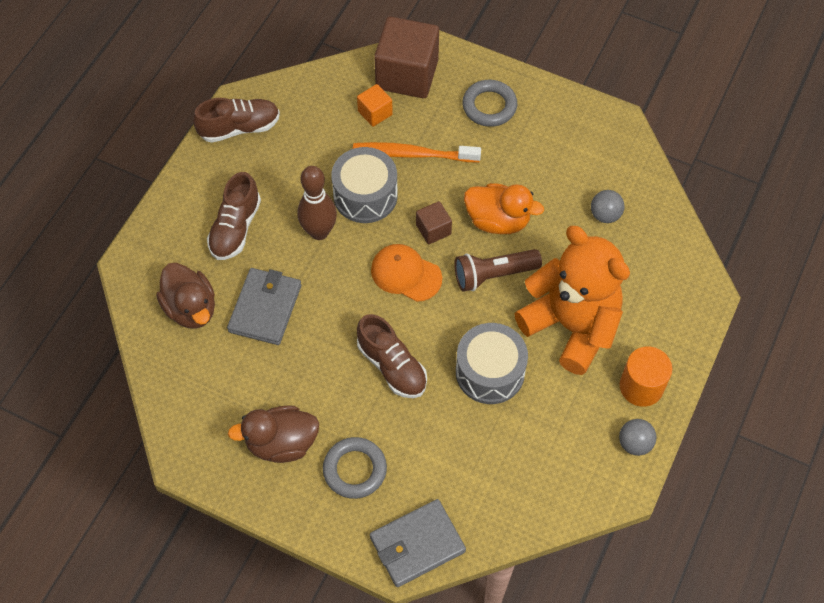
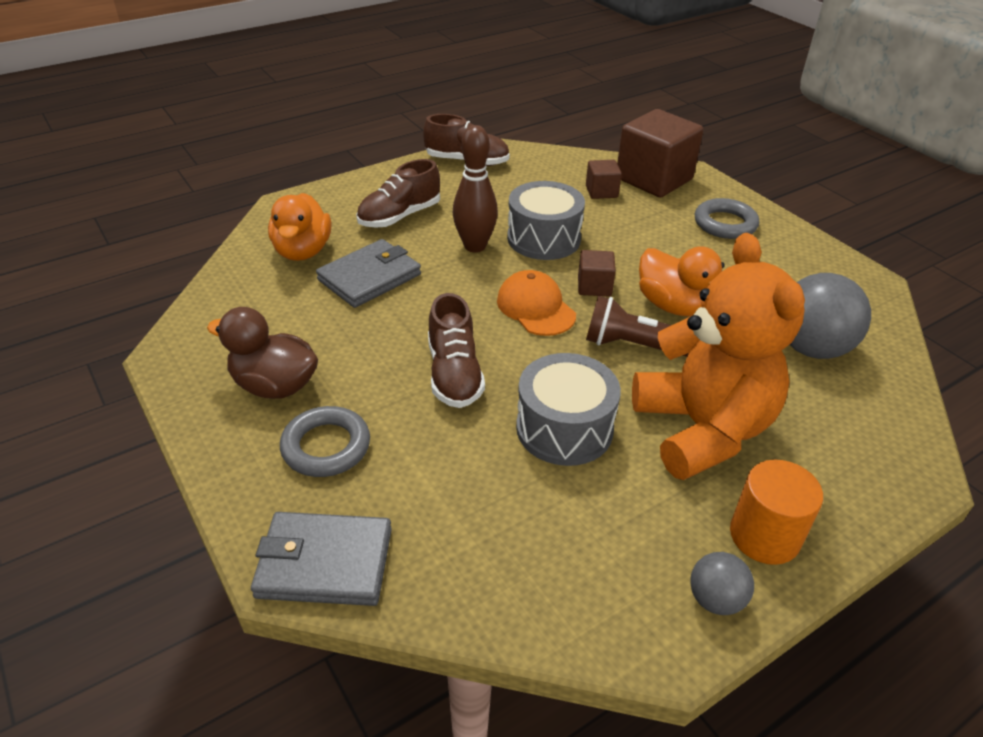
camera: 30 degrees right, 20 degrees down
brown duck [156,263,215,329] -> orange duck [268,193,331,261]
orange toothbrush [353,142,481,162] -> none
orange cube [357,84,393,127] -> brown cube [586,160,622,199]
grey ball [591,190,625,223] -> grey ball [790,273,871,359], size x1.89

